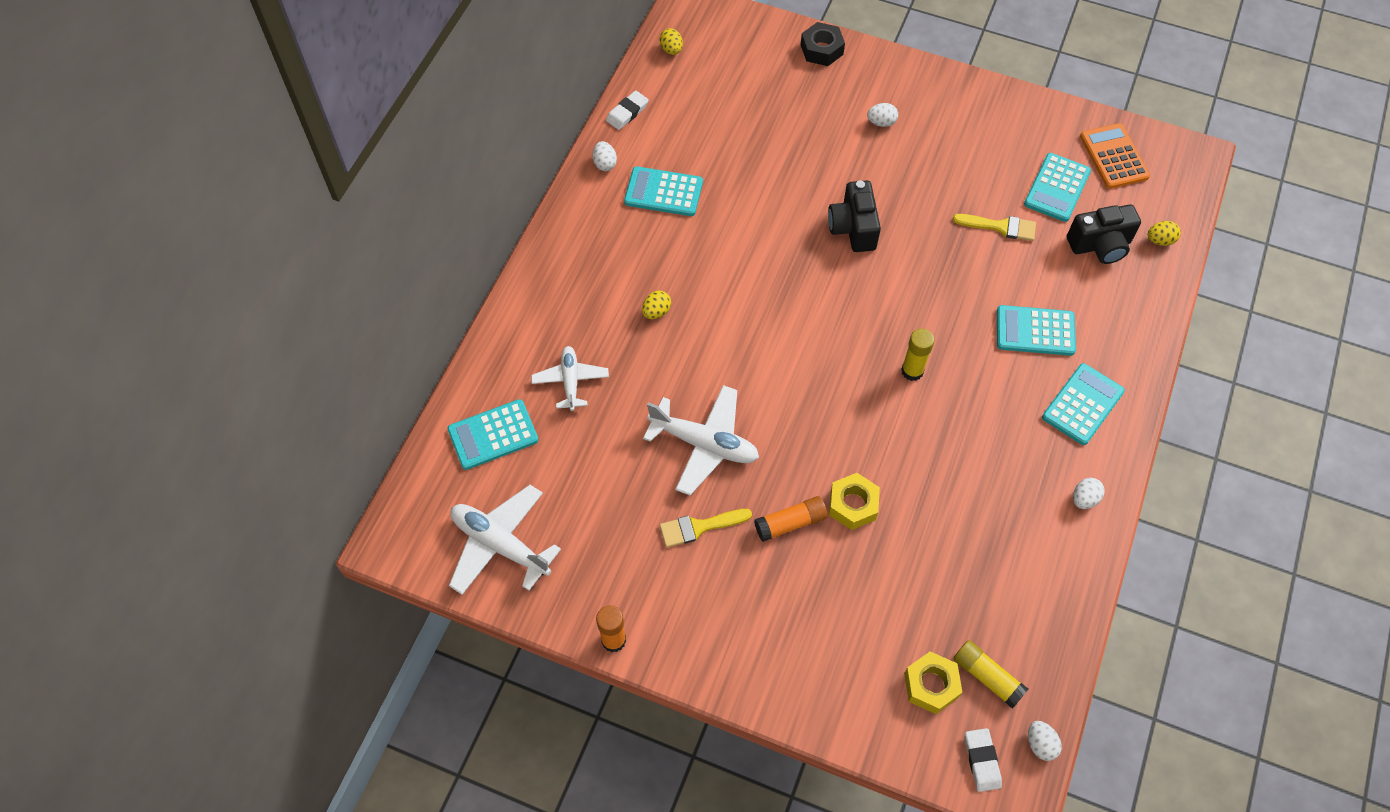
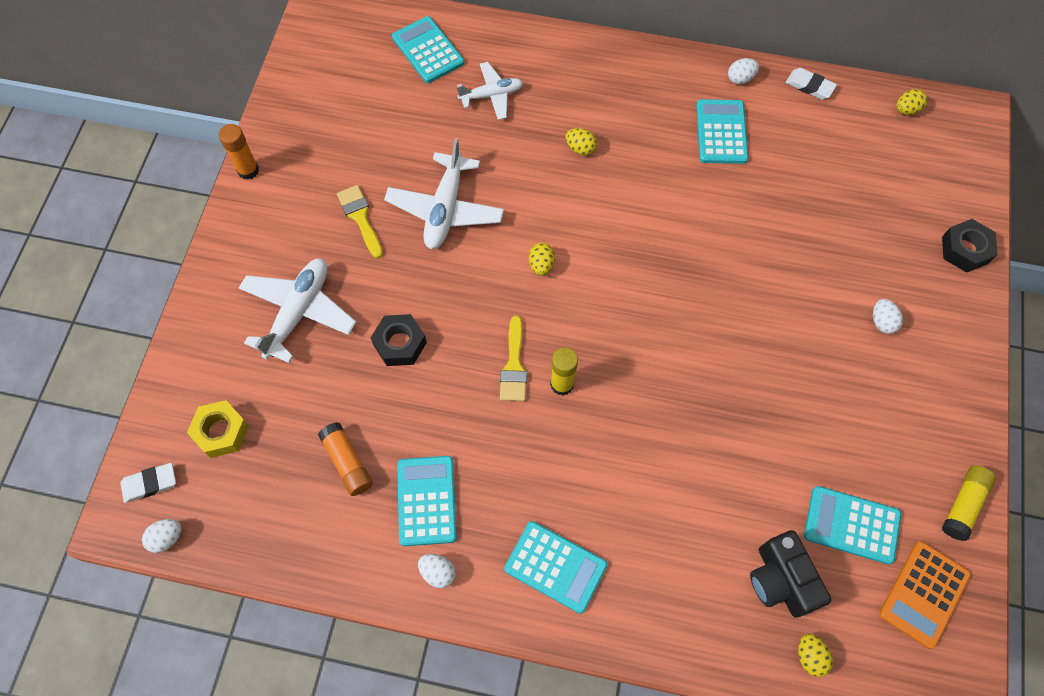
camera: 80 degrees right, 5 degrees up
white plane [449,485,561,595] -> white plane moved to [239,258,356,363]
orange glue stick [754,496,828,542] -> orange glue stick moved to [318,422,373,496]
black camera [828,180,881,252] -> none
yellow nut [829,473,880,530] -> black nut [371,314,427,366]
yellow brush [953,214,1036,241] -> yellow brush moved to [500,316,527,401]
yellow glue stick [953,640,1028,709] -> yellow glue stick moved to [942,465,996,541]
turquoise calculator [997,305,1076,356] -> turquoise calculator moved to [397,456,457,546]
orange calculator [1080,123,1150,189] -> orange calculator turned 150 degrees clockwise [879,541,971,649]
none -> yellow egg [529,243,555,276]

